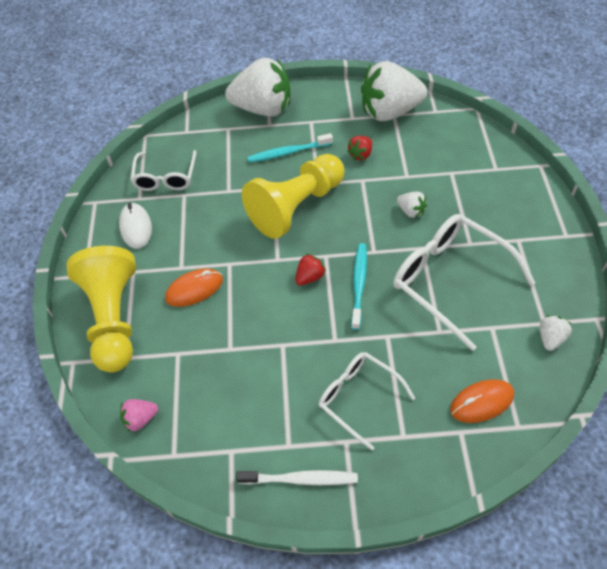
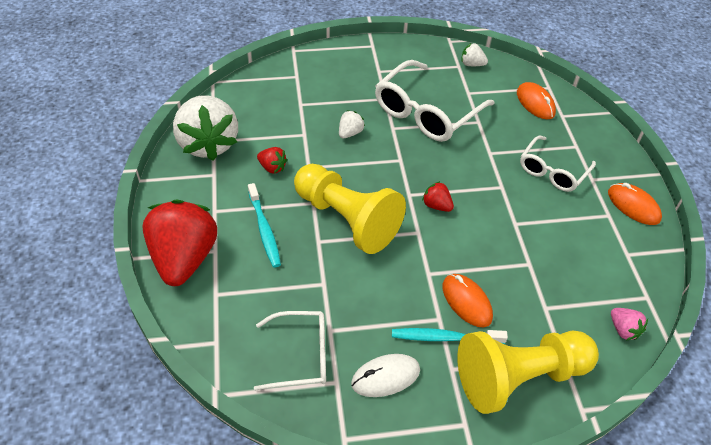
camera: 100 degrees left, 5 degrees down
white strawberry [225,57,290,116] -> red strawberry [142,200,217,286]
white toothbrush [236,470,358,485] -> orange mouse [608,183,662,225]
turquoise toothbrush [351,243,367,330] -> turquoise toothbrush moved to [392,328,508,344]

